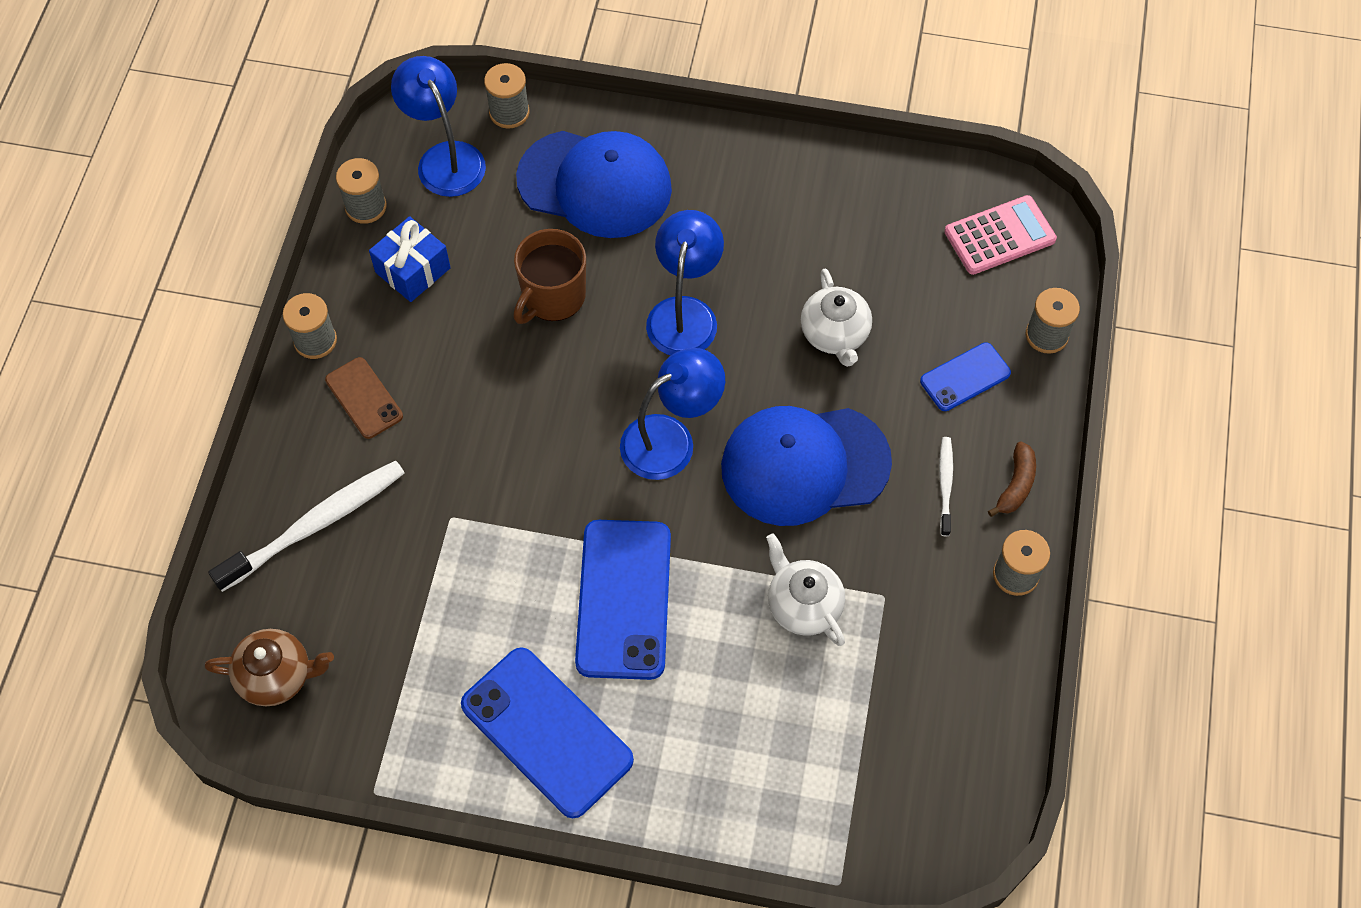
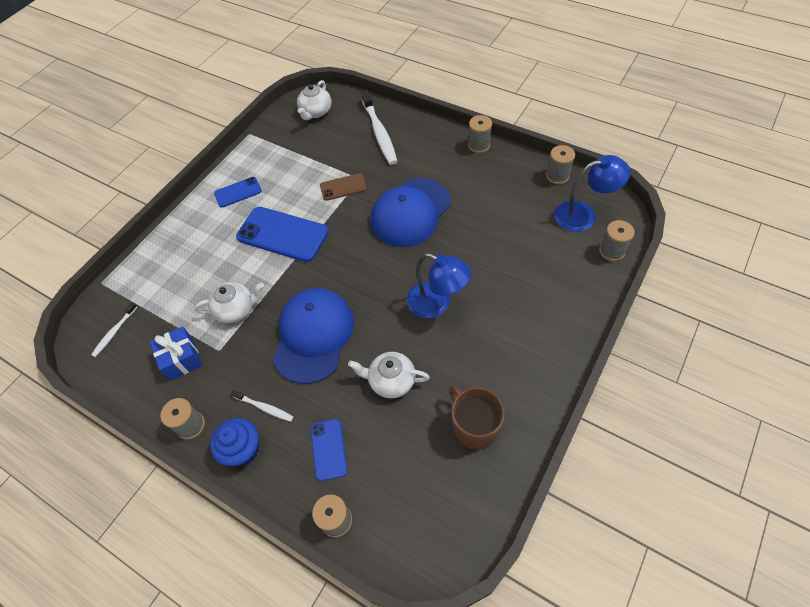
camera: 115 degrees right, 5 degrees down
brown teapot [205,629,334,706] -> white teapot [297,80,332,120]
brown phone [325,357,403,439] -> brown phone moved to [320,173,367,201]
blue gift [369,216,451,302] -> blue gift moved to [150,326,203,381]
blue phone [461,647,634,818] -> blue phone [214,177,262,208], size x0.55
brown mug [513,229,586,324] -> brown mug moved to [449,385,505,450]
blue cap [516,131,672,238] -> blue cap moved to [371,178,451,247]
blue lamp [620,348,725,480] -> none
pink calculator [944,195,1057,275] -> none
brown banana [988,442,1036,517] -> blue cupcake [210,418,259,466]
none -> white toothbrush [91,302,137,357]

